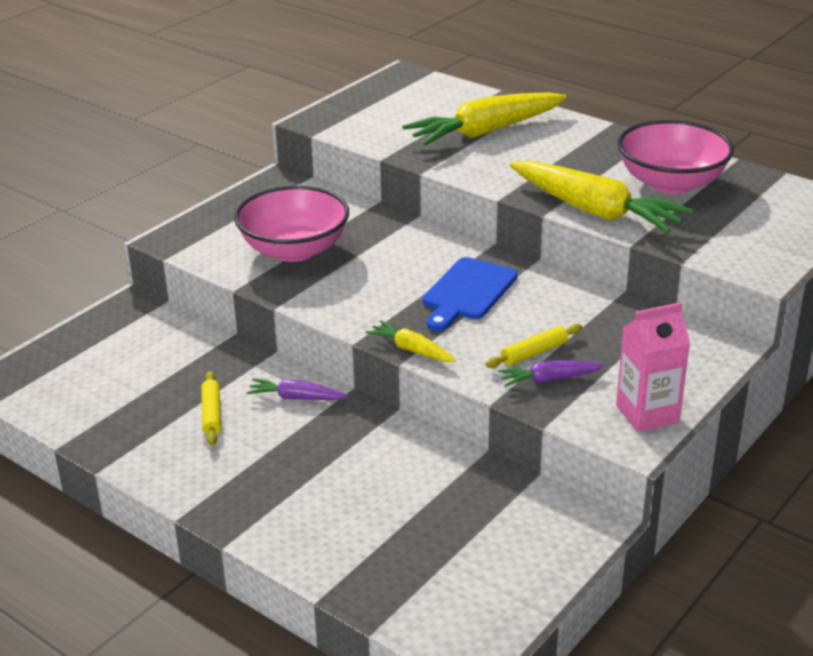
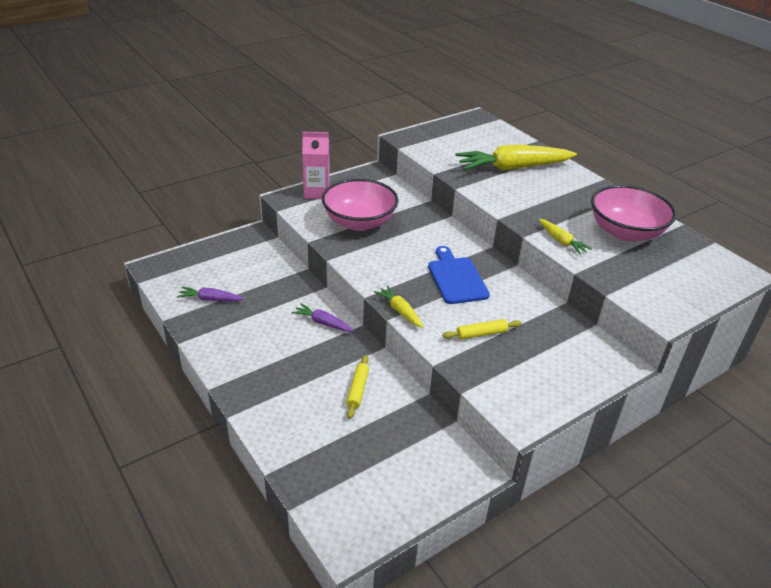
camera: 15 degrees right, 5 degrees up
yellow rolling pin [201,371,221,446] -> yellow rolling pin moved to [346,355,369,419]
blue cutting board [423,257,518,331] -> blue cutting board turned 120 degrees clockwise [428,246,490,304]
purple carrot [498,360,605,387] -> purple carrot moved to [177,287,244,301]
yellow carrot [510,161,693,233] -> yellow carrot [539,219,592,255], size x0.47
pink carton [616,302,690,432] -> pink carton moved to [302,132,330,199]

